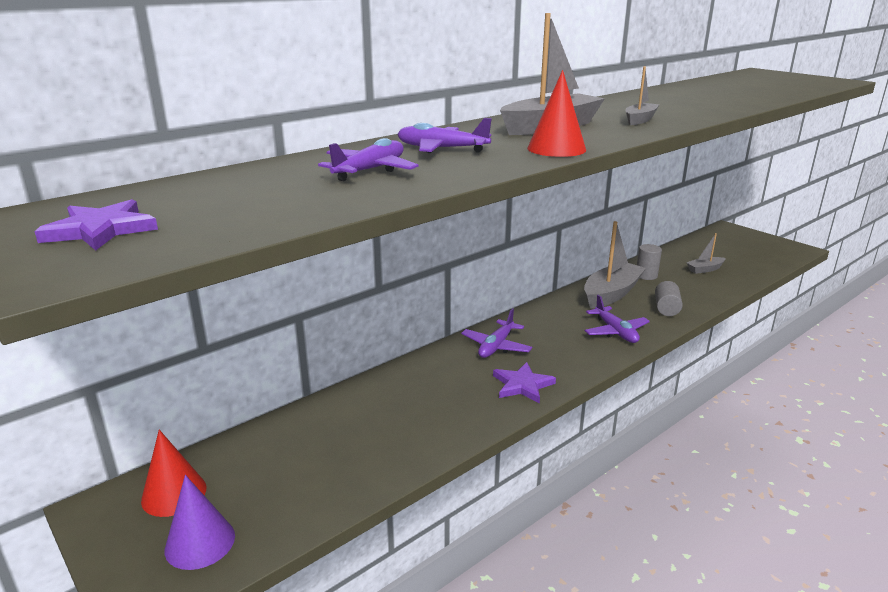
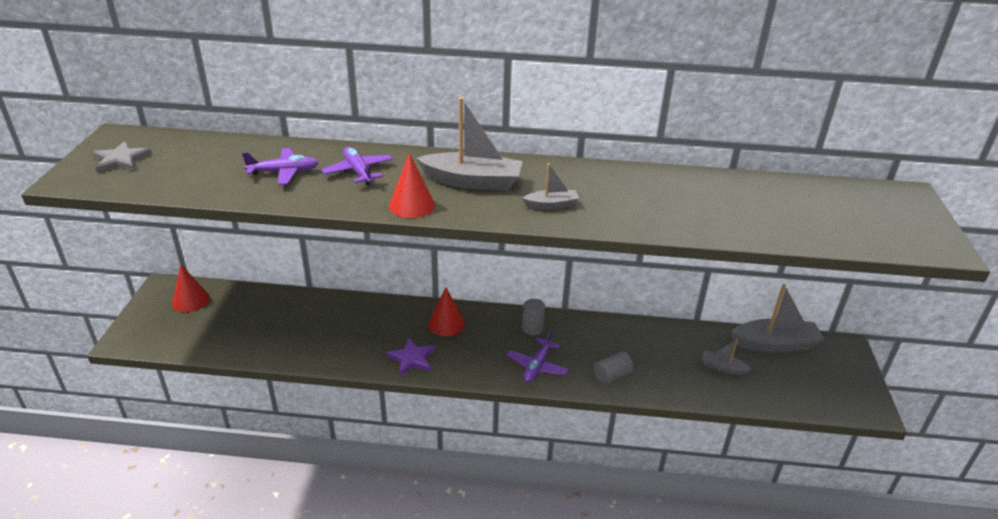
camera: 45 degrees right, 10 degrees up
purple star [34,199,158,251] -> grey star [93,141,152,173]
purple cone [165,475,235,570] -> none
purple plane [461,308,532,358] -> red cone [428,287,465,336]
grey boat [584,221,646,309] -> grey boat moved to [731,284,825,353]
grey cylinder [637,244,662,280] -> grey cylinder moved to [522,299,545,335]

